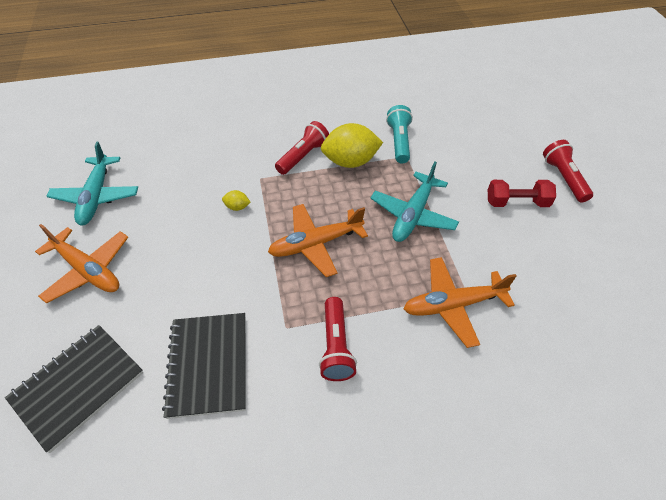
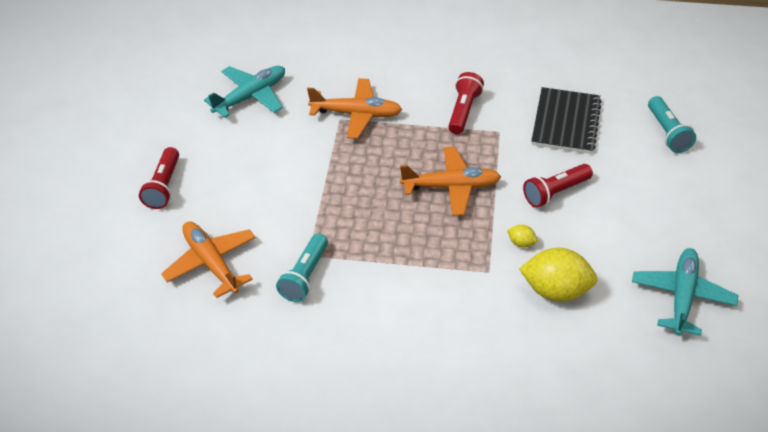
camera: 160 degrees left, 5 degrees down
black notebook [5,325,143,453] -> turquoise flashlight [648,96,696,153]
orange plane [35,224,128,304] -> orange plane moved to [161,222,256,298]
red flashlight [275,121,329,175] -> red flashlight moved to [523,164,593,208]
yellow lemon [321,123,383,168] -> yellow lemon moved to [519,248,598,302]
turquoise plane [370,162,459,242] -> turquoise plane moved to [204,66,285,118]
red dumbbell [488,180,556,207] -> none

